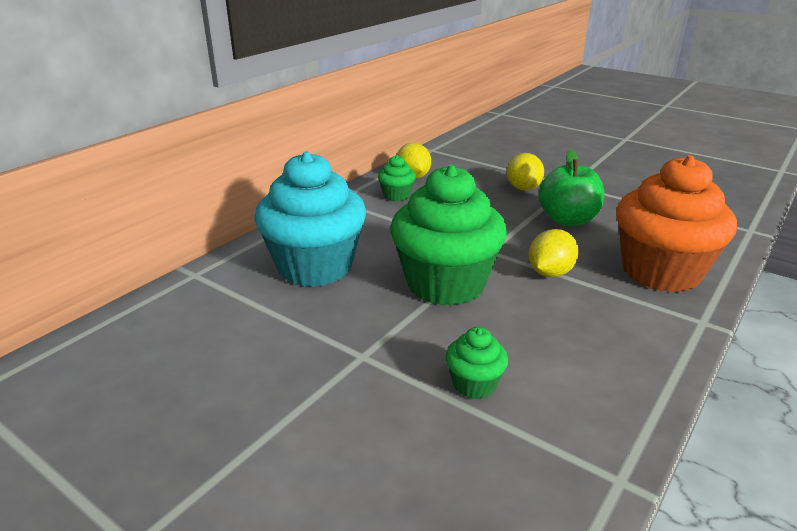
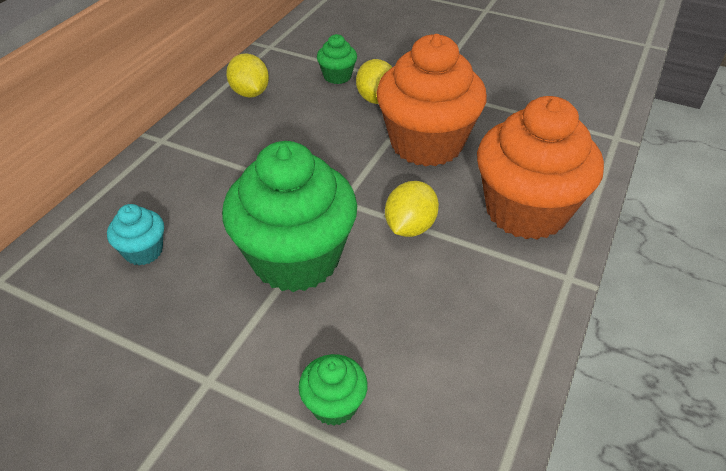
camera: 10 degrees left, 15 degrees up
turquoise cupcake [255,151,367,287] -> turquoise cupcake [107,204,164,265], size x0.44
green cupcake [378,155,416,202] -> green cupcake moved to [317,34,357,84]
green apple [539,149,604,226] -> orange cupcake [376,34,487,166]

